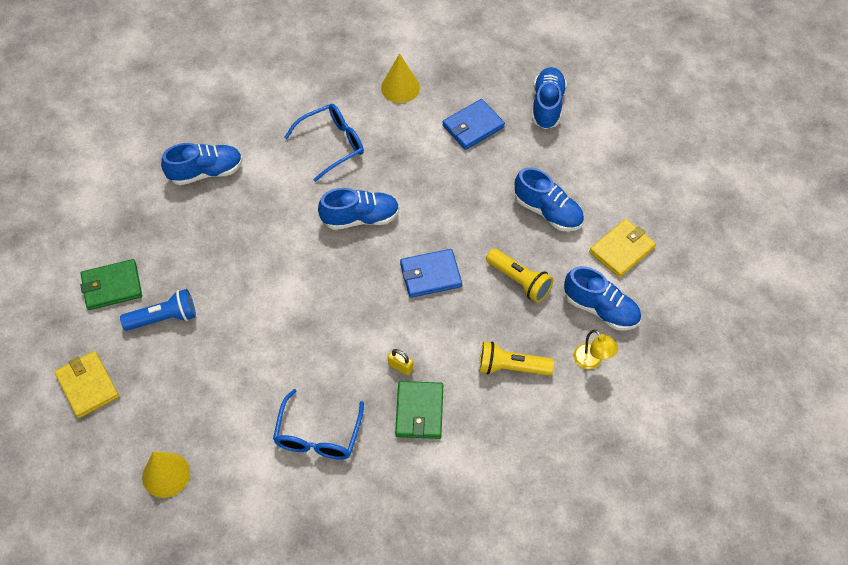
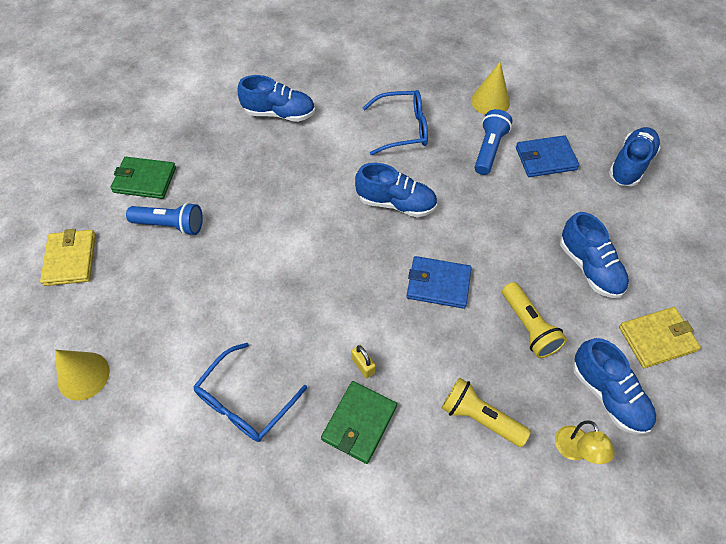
camera: 25 degrees right, 0 degrees up
none -> blue flashlight [475,109,512,175]

